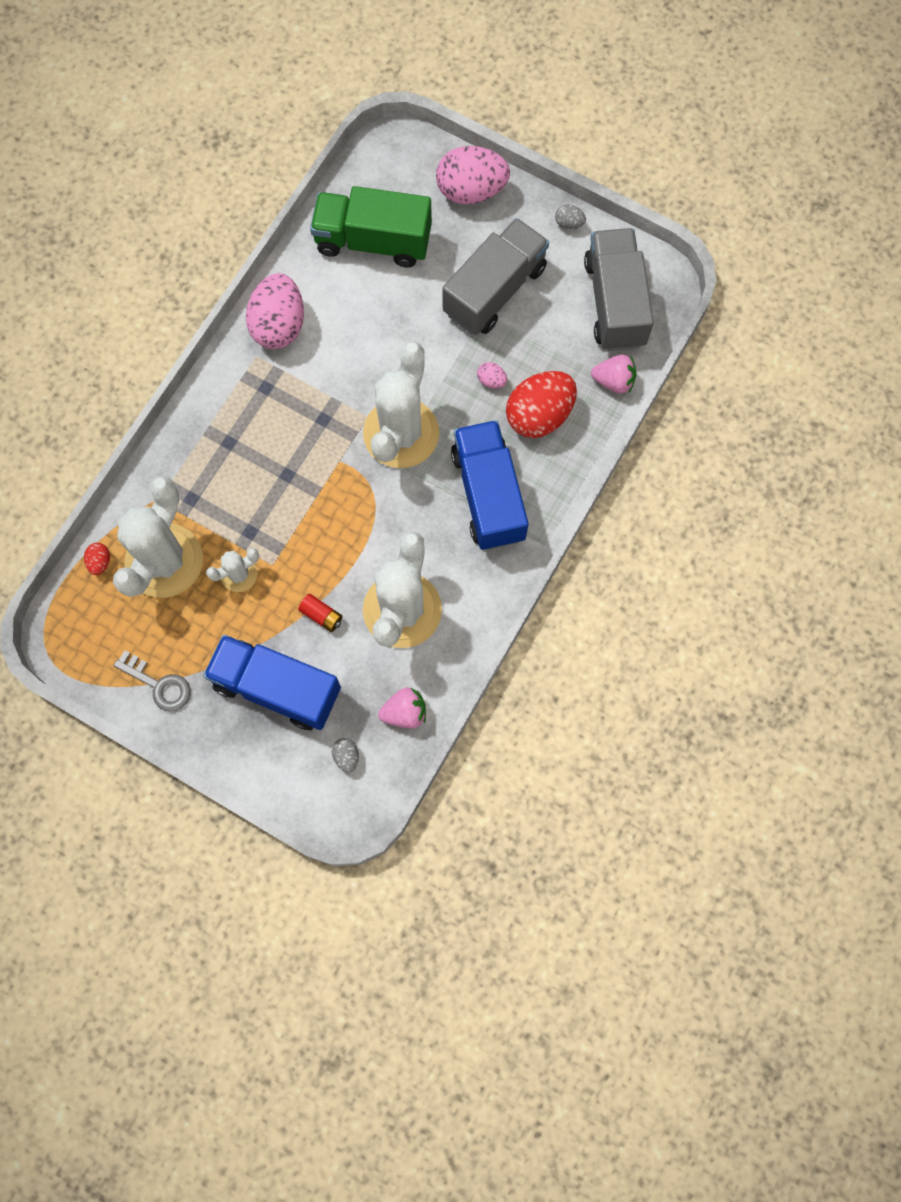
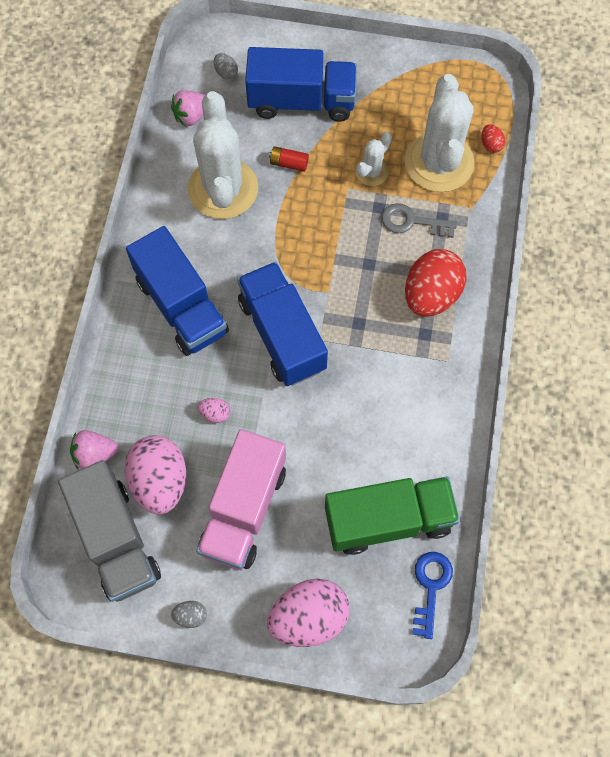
camera: 160 degrees right, 5 degrees down
grey key [113,650,191,712] -> grey key moved to [381,203,457,238]
pink egg [246,273,304,349] -> pink egg moved to [124,435,186,515]
white cactus [363,342,439,468] -> blue truck [237,262,328,386]
grey truck [442,218,549,335] -> pink truck [196,429,286,570]
red egg [506,371,577,438] -> red egg moved to [405,249,466,317]
none -> blue key [412,552,453,639]

